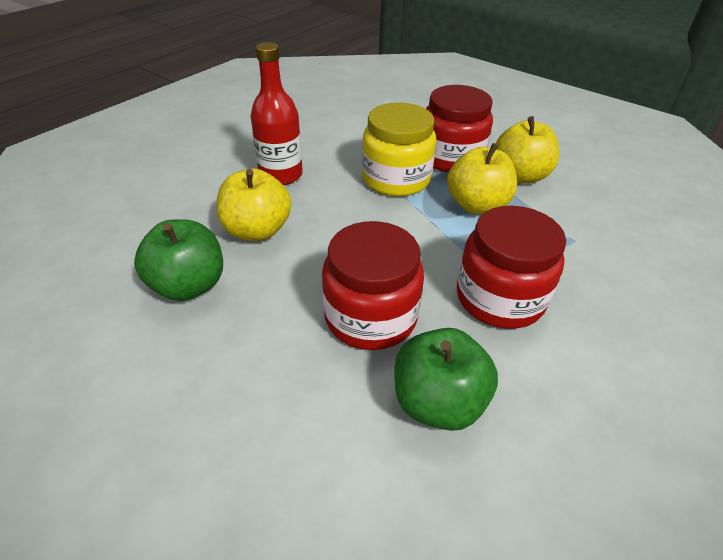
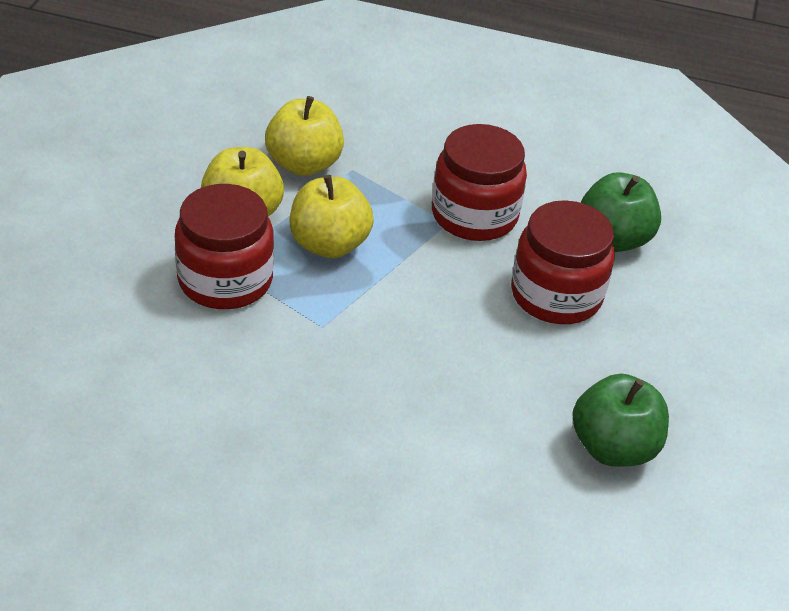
camera: 115 degrees left, 0 degrees up
yellow apple [217,169,291,241] -> yellow apple moved to [265,96,344,176]
red bottle [250,42,303,185] -> none
yellow jar [362,103,436,196] -> none

